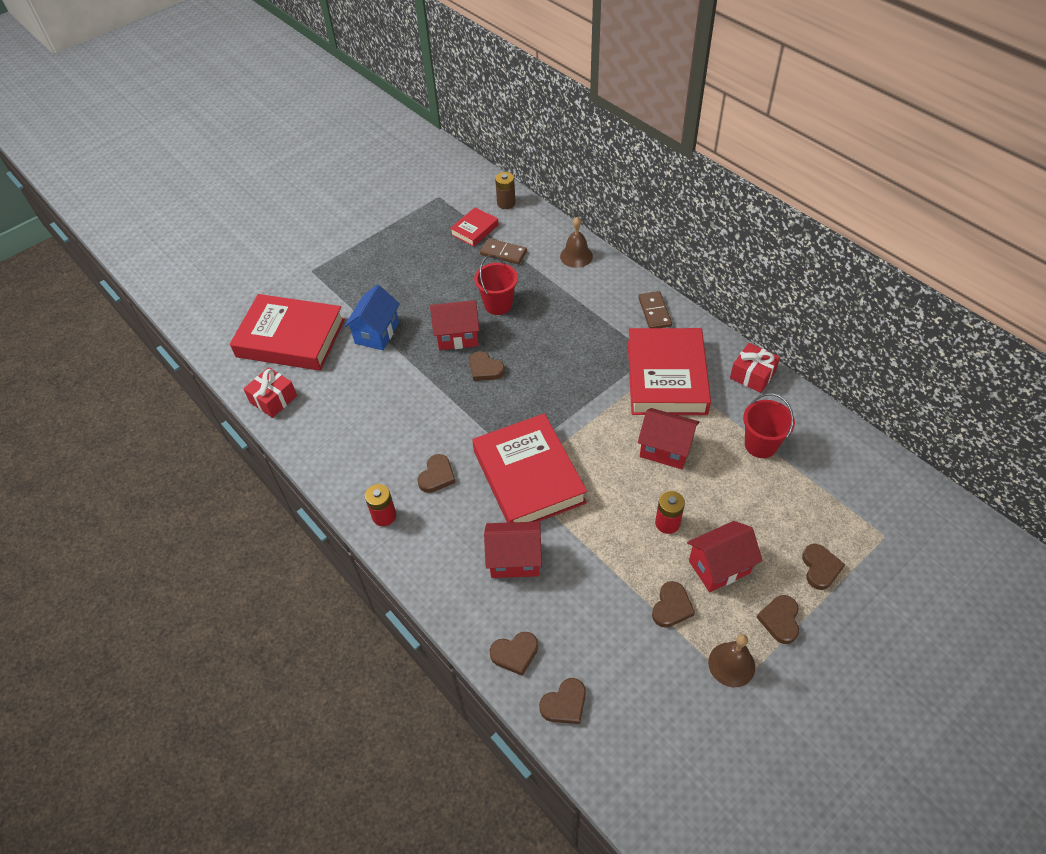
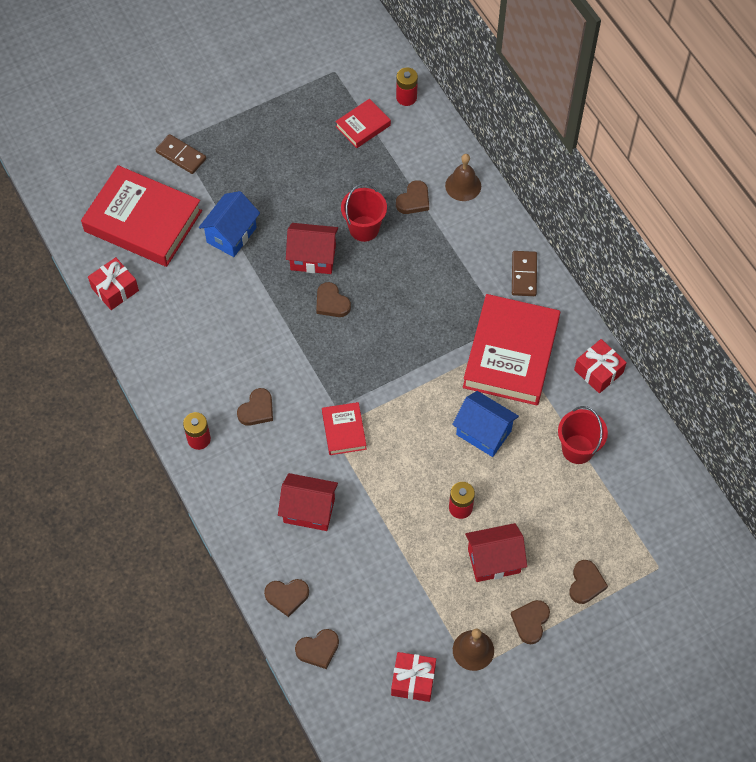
camera: 10 degrees right, 10 degrees up
red book [472,413,587,523] -> red book [322,402,367,455], size x0.48
brown domino [480,238,527,265] -> brown domino moved to [155,134,206,174]
brown battery [495,172,516,209] -> red battery [396,68,418,106]
red house [638,408,699,469] -> blue house [452,391,519,457]
brown heart [652,581,695,628] -> brown heart moved to [396,180,429,214]
none -> red gift [391,652,436,702]

